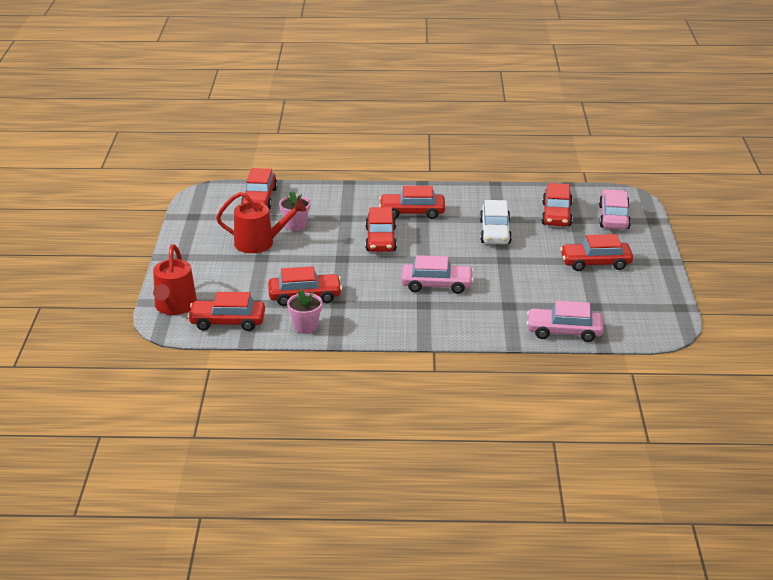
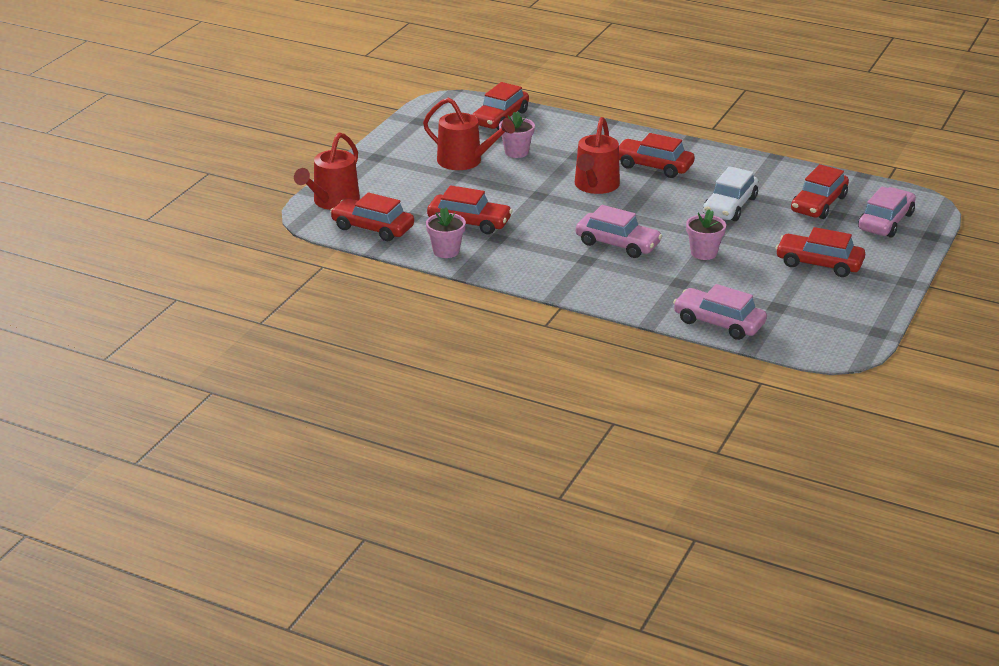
camera: 25 degrees right, 0 degrees up
red car [365,207,397,252] -> red watering can [575,117,620,194]
none -> pink flower pot [686,209,726,260]

